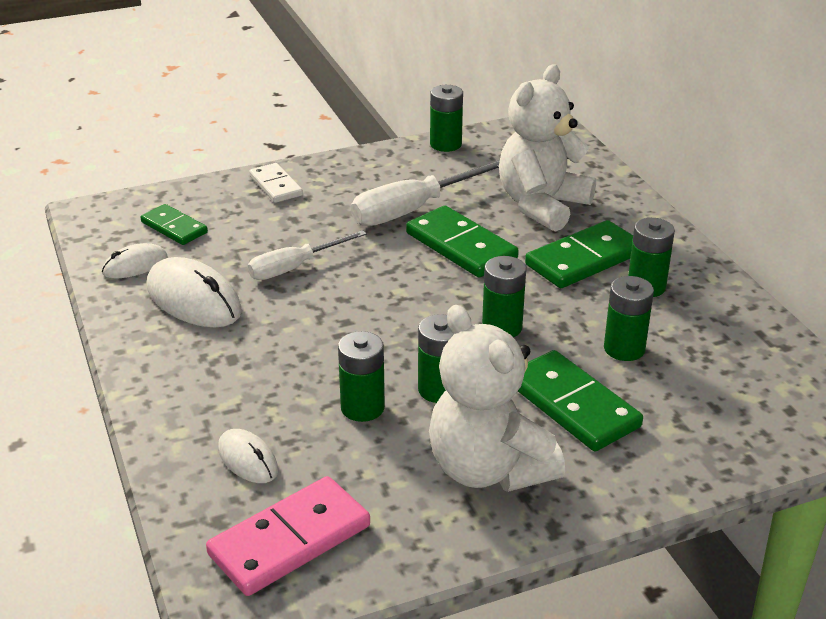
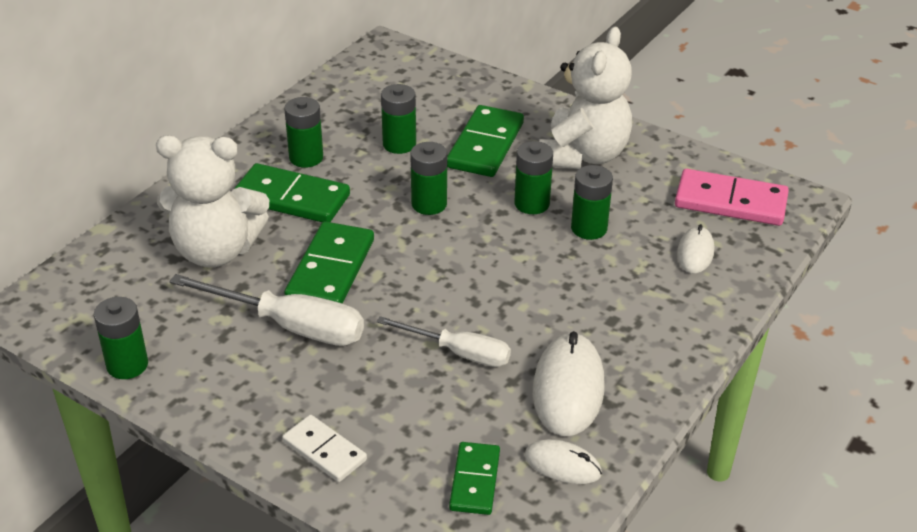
camera: 125 degrees left, 5 degrees up
white domino [249,163,303,203] -> white domino turned 75 degrees counterclockwise [282,415,367,482]

